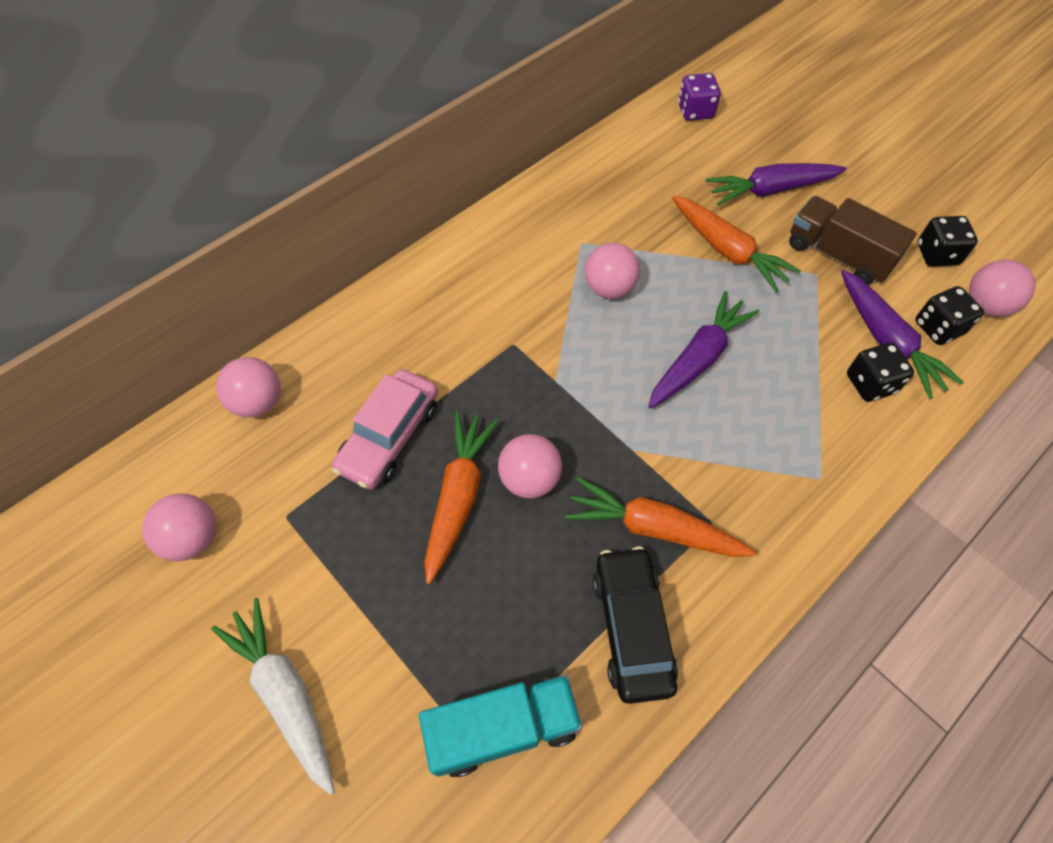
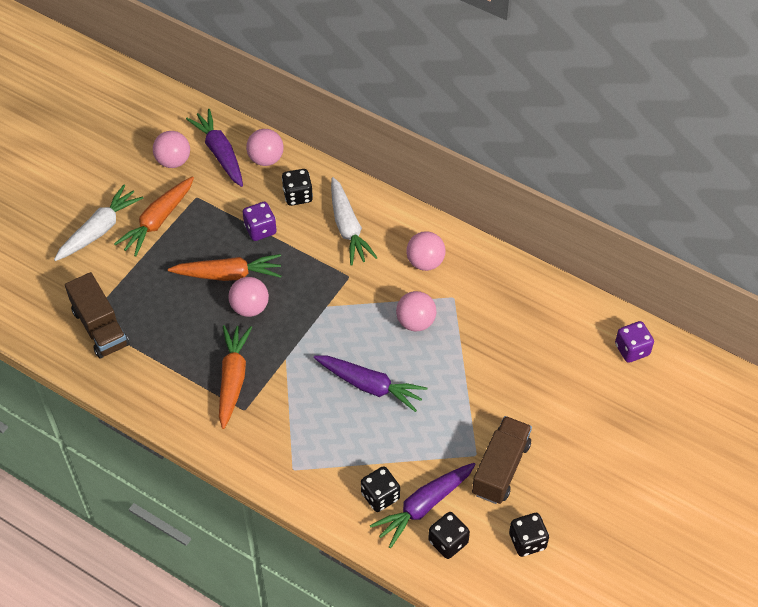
camera: 75 degrees right, 5 degrees down
pink car [332,369,438,490] -> purple dice [243,202,277,241]
turquoise truck [419,675,582,778] -> brown truck [65,272,129,359]
black car [593,546,678,704] -> none
orange carrot [672,196,801,292] -> orange carrot moved to [114,176,194,257]
purple carrot [706,163,847,206] -> purple carrot moved to [186,109,243,187]
pink ball [969,260,1036,317] -> pink ball moved to [406,231,446,271]
none -> black dice [282,169,313,206]
none -> white carrot [331,177,378,265]

